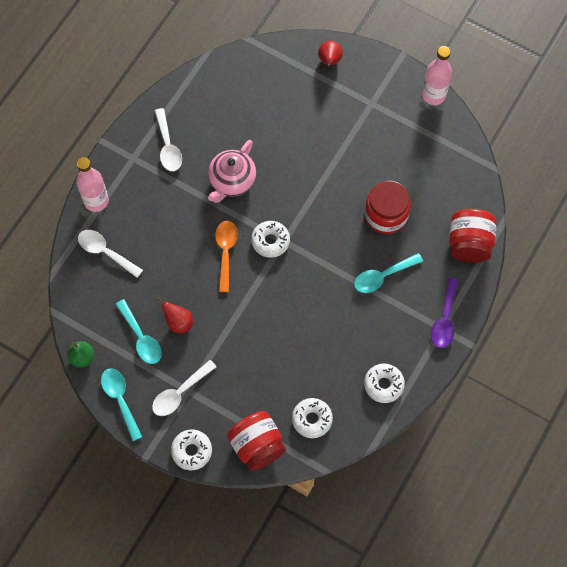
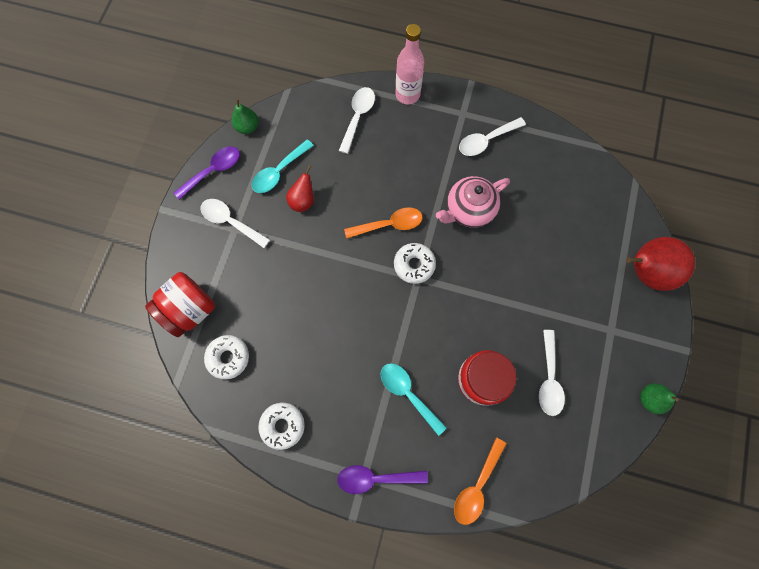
camera: 75 degrees right, 5 degrees up
turquoise spoon [101,368,142,441] -> purple spoon [173,146,240,200]
white donut [171,430,212,470] -> none
pink teapot [208,140,256,203] -> pink teapot turned 45 degrees counterclockwise [436,176,510,228]
red pear [318,41,343,67] -> red pear [626,237,695,291], size x1.86
pink bottle [422,46,452,105] -> green pear [640,383,679,414]
red jar [449,209,496,262] -> orange spoon [454,437,507,525]
none -> white spoon [539,330,565,416]

